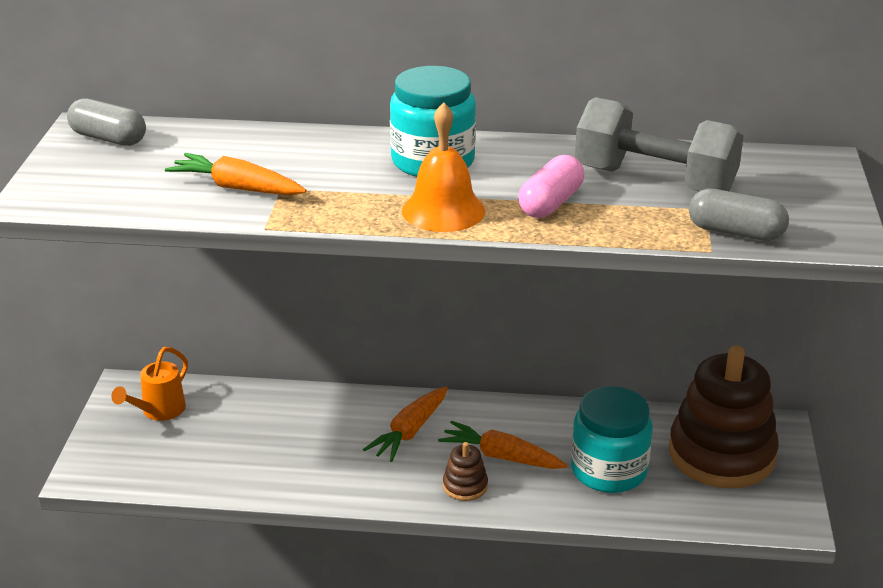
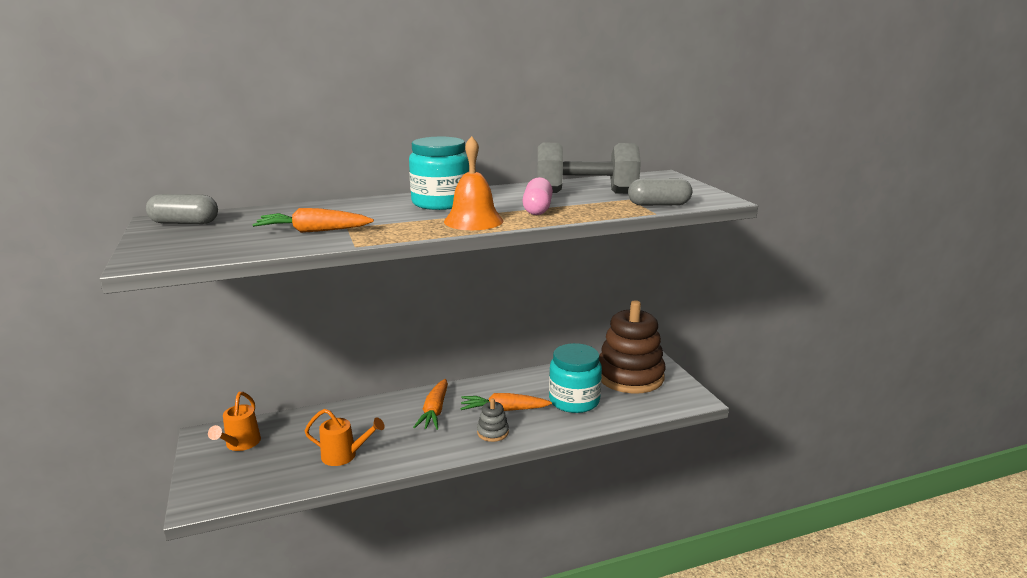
camera: 25 degrees left, 10 degrees down
brown stacking toy [443,442,488,501] -> grey stacking toy [477,399,509,442]
none -> orange watering can [305,409,385,466]

